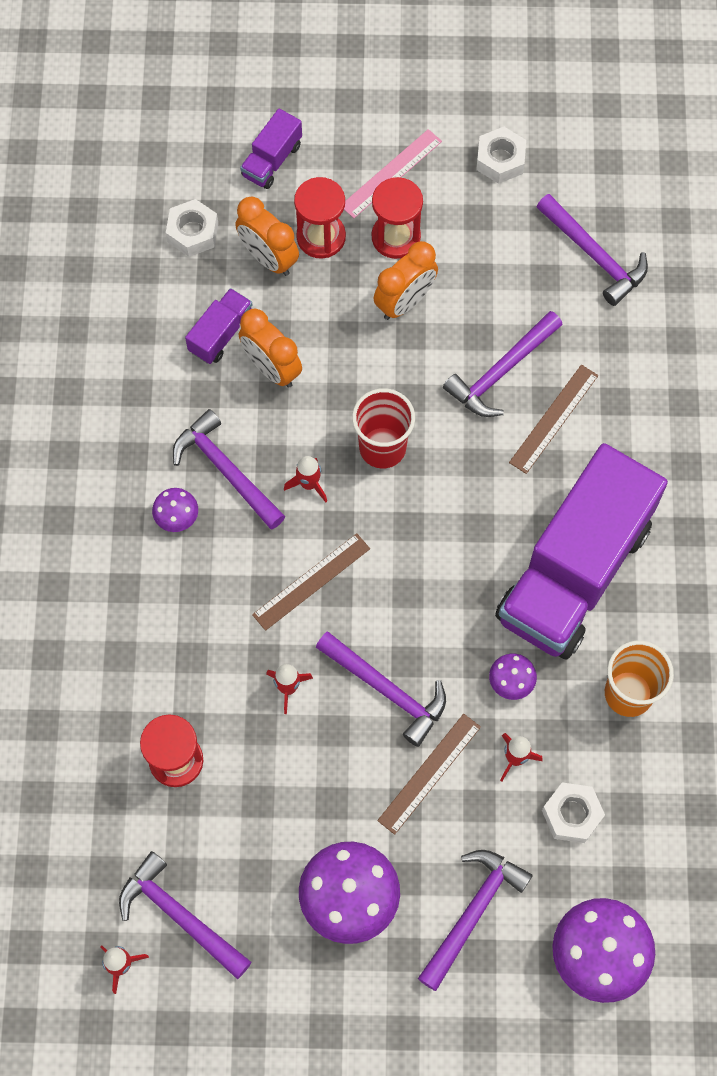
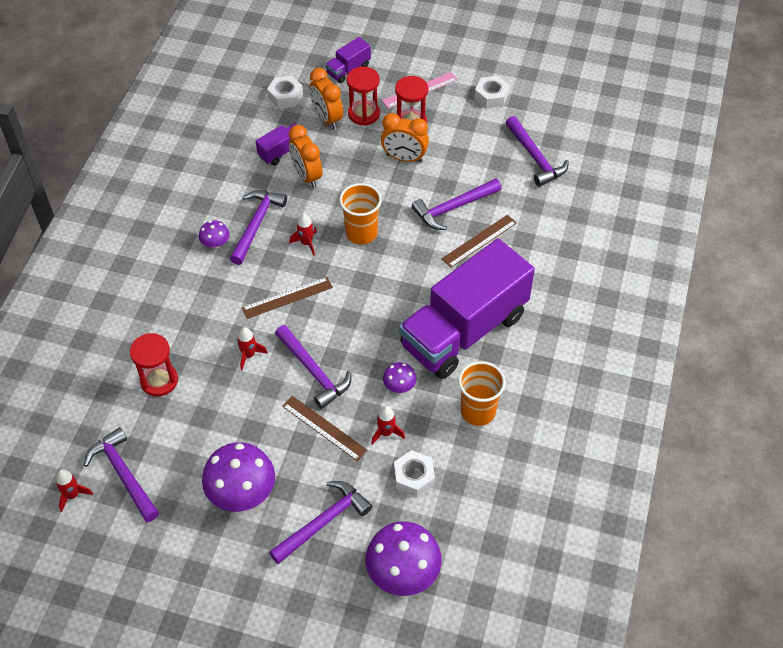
camera: 15 degrees right, 15 degrees down
purple hammer [173,409,285,530] -> purple hammer turned 45 degrees clockwise [230,190,287,265]
red cup [352,388,415,469] -> orange cup [339,183,382,245]
orange clock [373,241,438,320] -> orange clock turned 45 degrees clockwise [381,113,429,162]
brown ruler [377,714,481,835] -> brown ruler turned 75 degrees clockwise [282,396,368,461]

